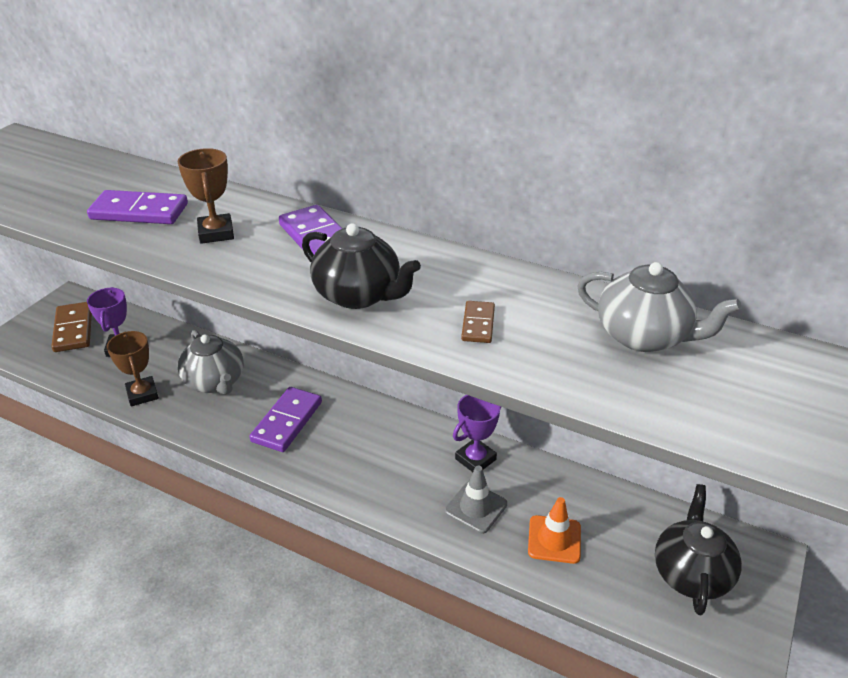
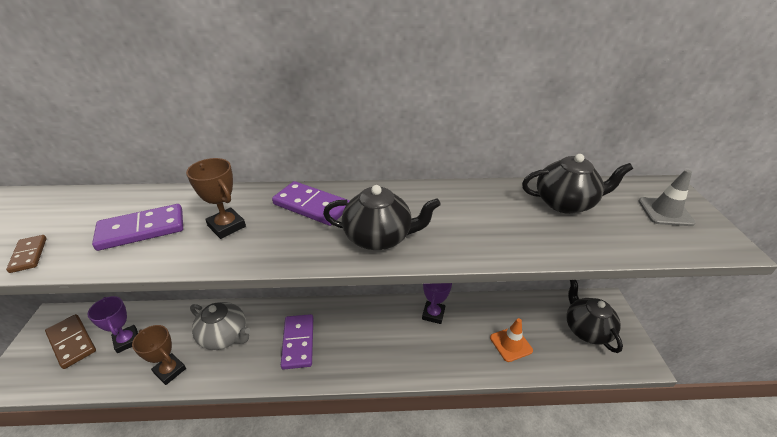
camera: 30 degrees left, 0 degrees up
grey traffic cone [445,466,507,534] -> grey traffic cone moved to [639,169,696,226]
brown domino [461,301,495,343] -> brown domino moved to [6,235,47,273]
grey teapot [577,262,742,352] -> black teapot [522,154,633,214]

